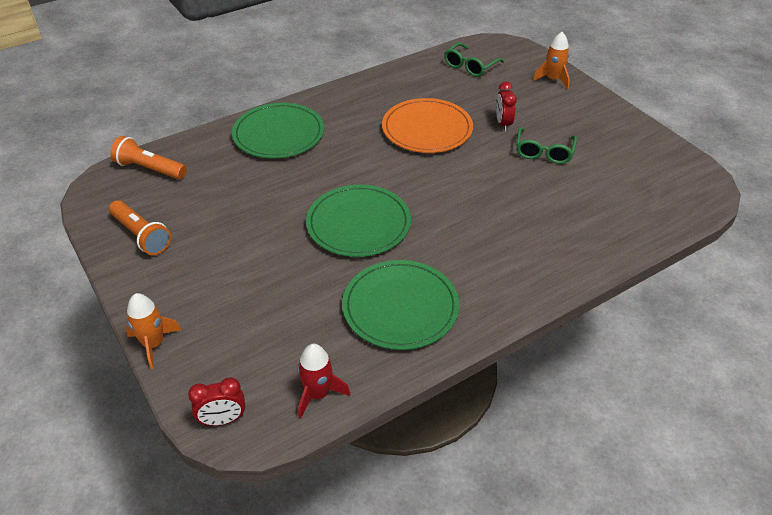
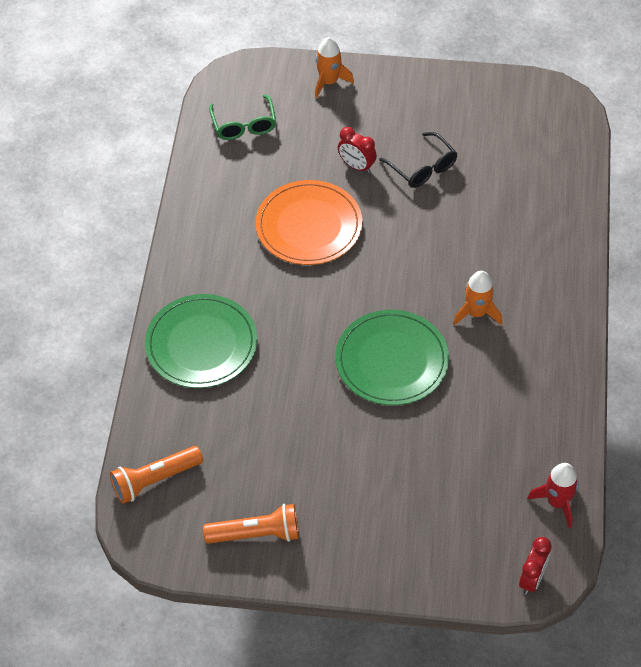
camera: 50 degrees left, 10 degrees up
orange rocket [126,293,181,369] -> orange rocket moved to [453,271,502,325]
green plate [342,260,459,350] -> none
green glasses [516,127,577,164] -> black glasses [379,132,458,188]

